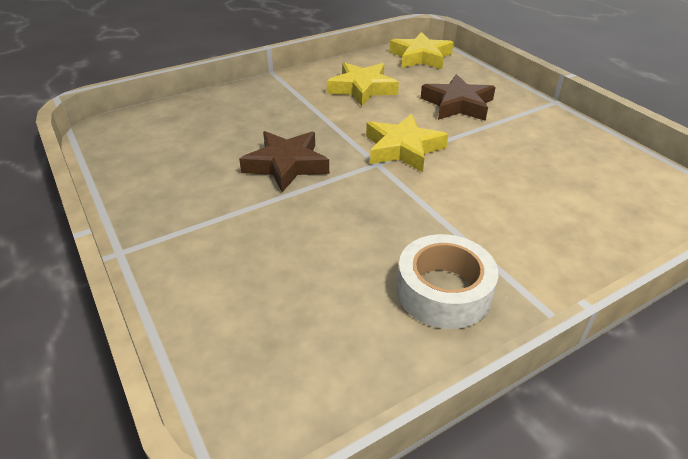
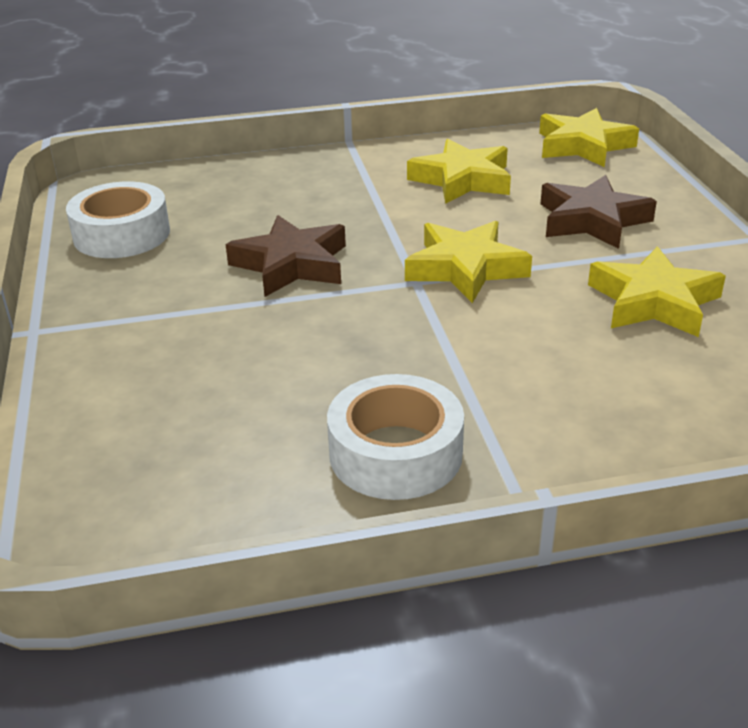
camera: 20 degrees right, 5 degrees down
none -> white tape [66,181,170,258]
none -> yellow star [588,246,726,337]

